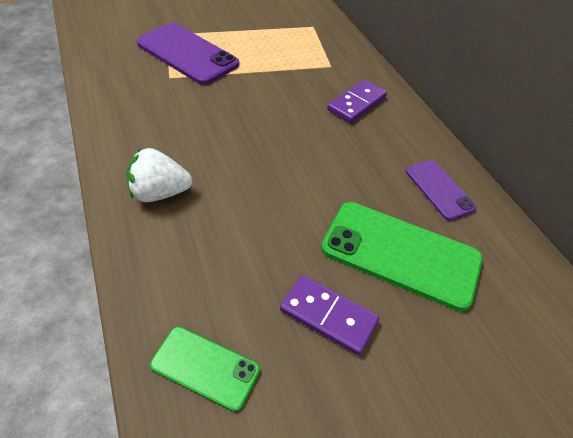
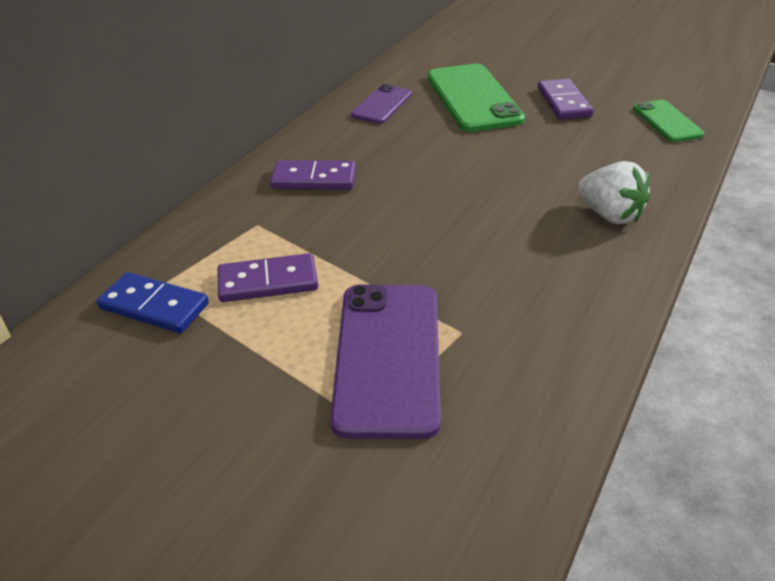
camera: 125 degrees left, 10 degrees down
none -> blue domino [97,272,209,333]
none -> purple domino [218,253,318,302]

